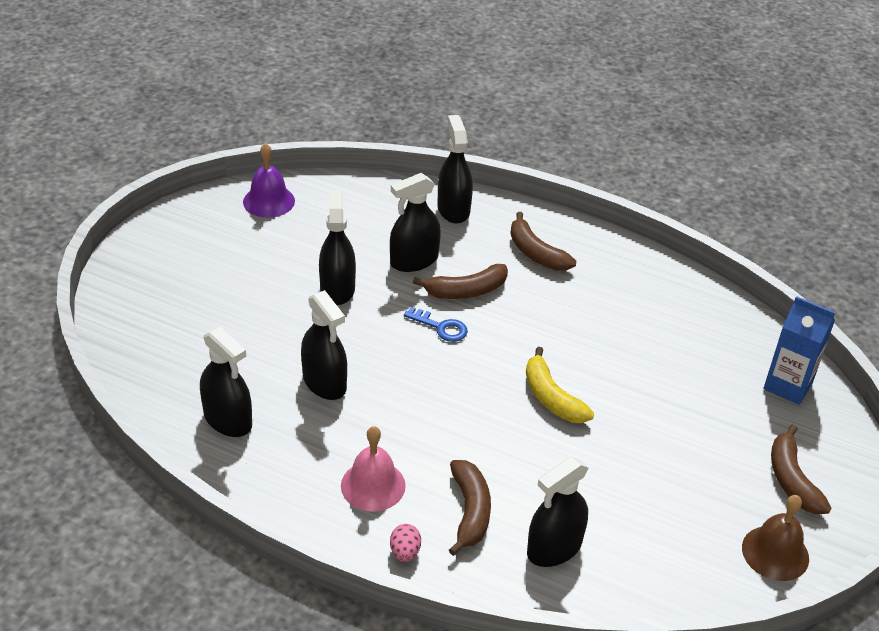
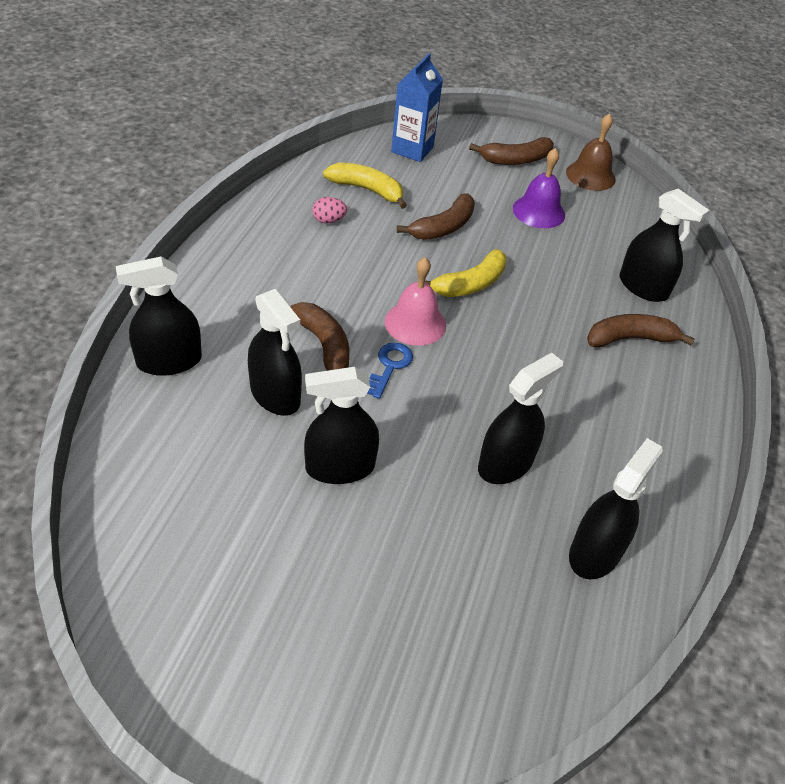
camera: 100 degrees left, 5 degrees up
purple bell [243,143,295,218] -> purple bell moved to [513,148,565,228]
pink bell [341,426,406,512] -> pink bell moved to [385,257,446,346]
pink egg [390,524,421,562] -> pink egg moved to [312,197,347,223]
brown banana [510,212,576,271] -> brown banana moved to [397,193,475,240]
none -> yellow banana [323,162,407,209]

